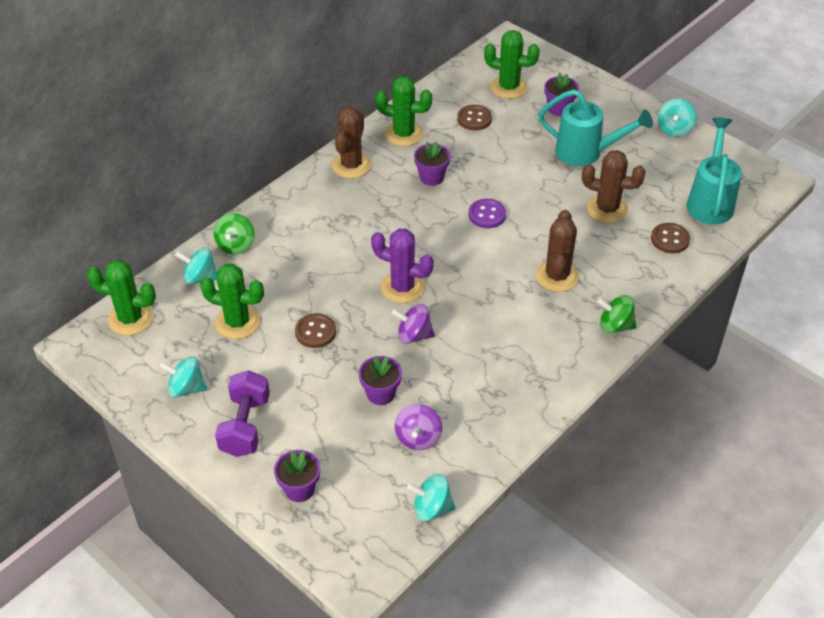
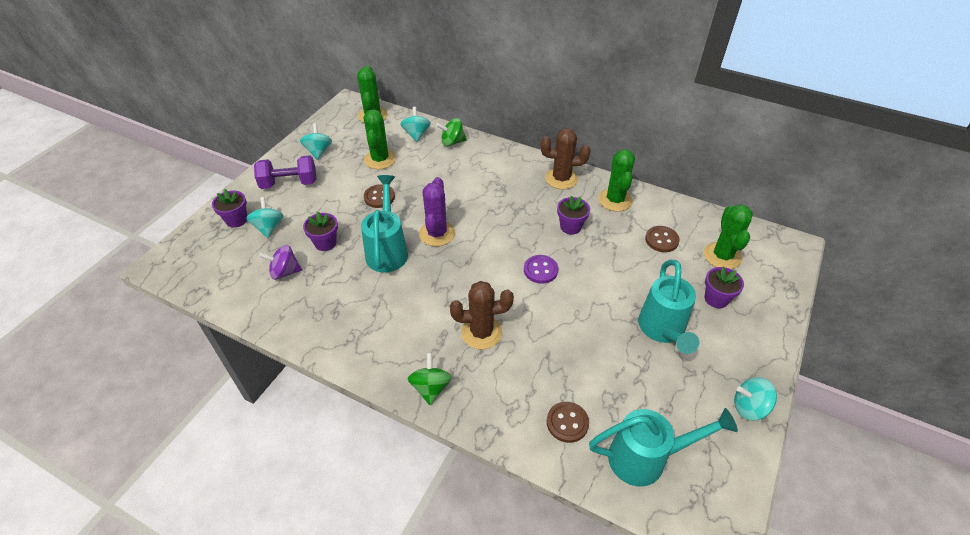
camera: 75 degrees right, 0 degrees up
purple spinning top [392,304,435,344] -> turquoise watering can [361,175,408,273]
turquoise spinning top [407,474,455,521] -> turquoise spinning top moved to [246,197,283,238]
brown cactus [582,150,646,223] -> none

